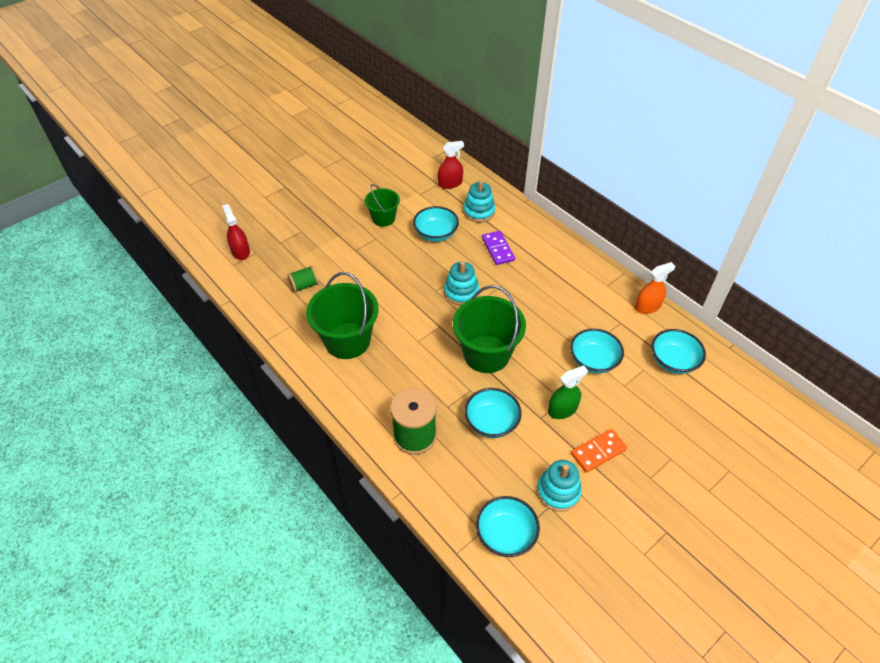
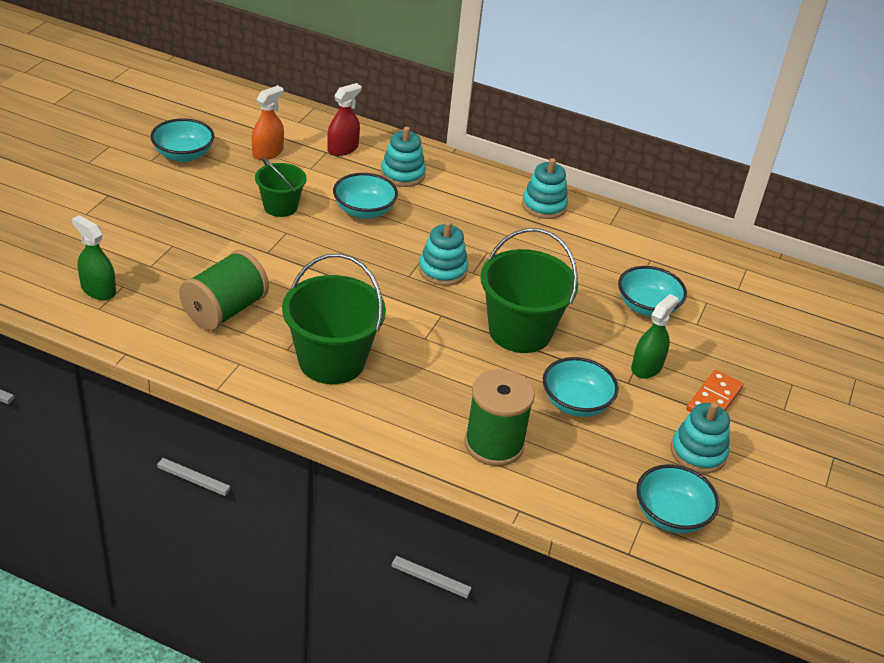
camera: 30 degrees left, 10 degrees down
red spray bottle [222,204,250,260] -> green spray bottle [72,215,116,300]
green spool [287,266,319,293] -> green spool [179,250,269,331], size x1.83
purple domino [482,231,515,265] -> none
orange spray bottle [635,262,675,314] -> orange spray bottle moved to [252,85,284,160]
turquoise bowl [651,329,706,374] -> turquoise bowl moved to [150,118,214,162]
none -> turquoise stacking toy [522,158,568,219]

